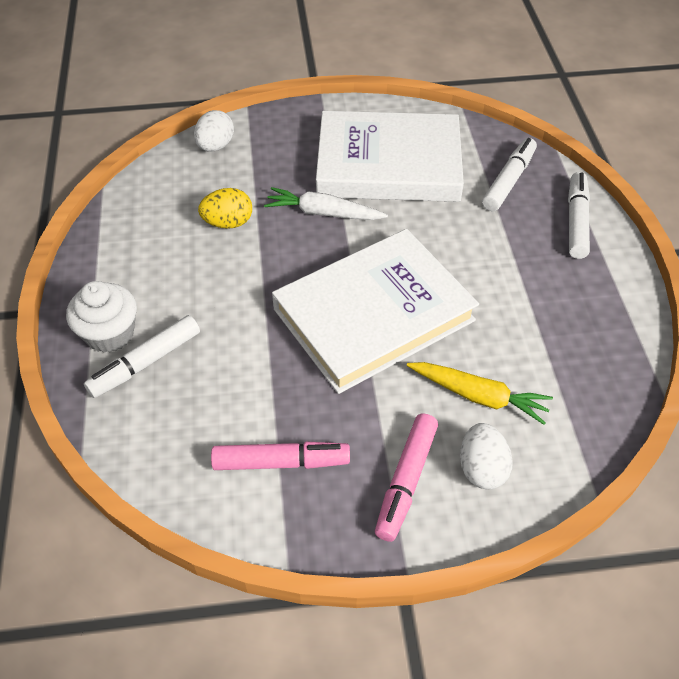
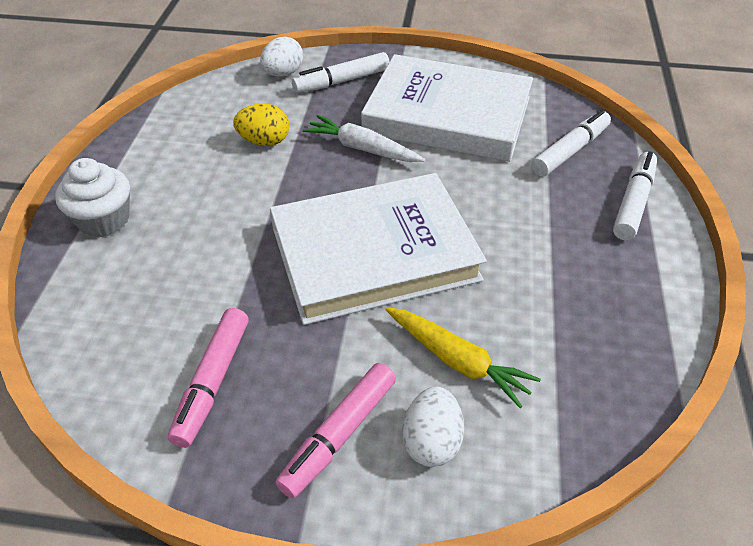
camera: 15 degrees right, 5 degrees down
white marker [84,315,200,398] -> white marker moved to [292,52,390,93]
pink marker [211,441,350,470] -> pink marker turned 90 degrees clockwise [168,308,249,448]

